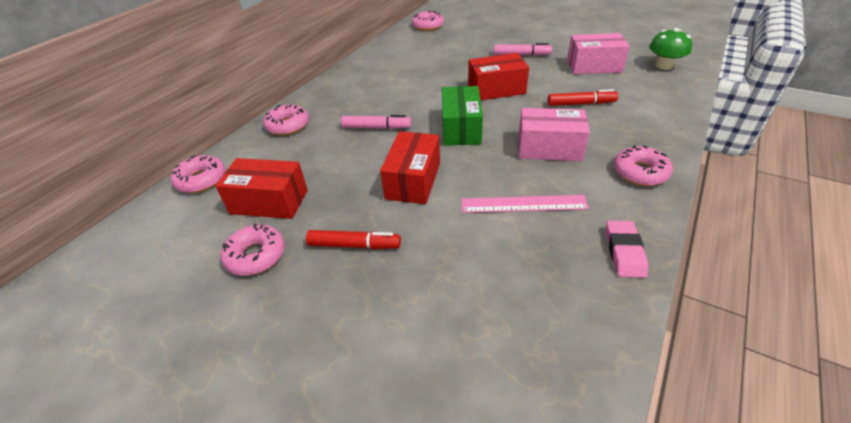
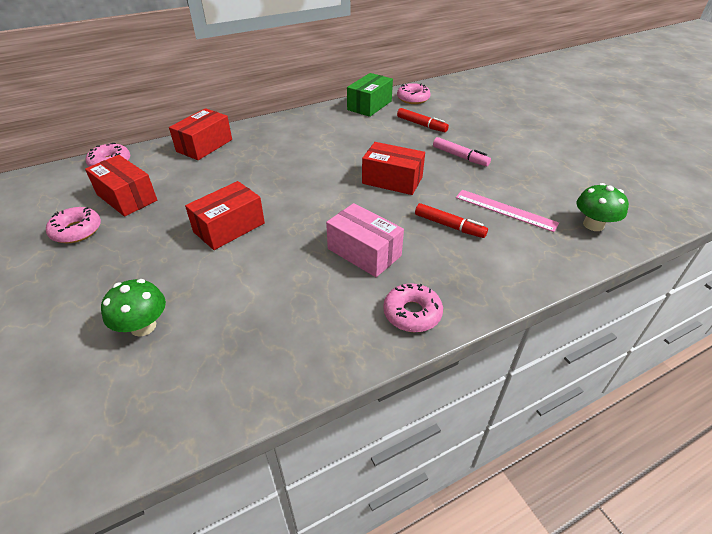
camera: 30 degrees right, 0 degrees up
pink donut [263,105,309,135] -> red box [169,108,232,160]
red marker [306,230,401,249] -> red marker moved to [397,108,449,132]
pink marker [341,115,411,129] -> none
green box [442,86,483,146] -> green box moved to [347,73,393,117]
pink ruler [461,195,589,213] -> pink ruler moved to [456,190,559,232]
pink box [567,33,630,74] -> none
pink eraser [606,221,648,278] -> none
none -> green mushroom [101,279,166,337]

